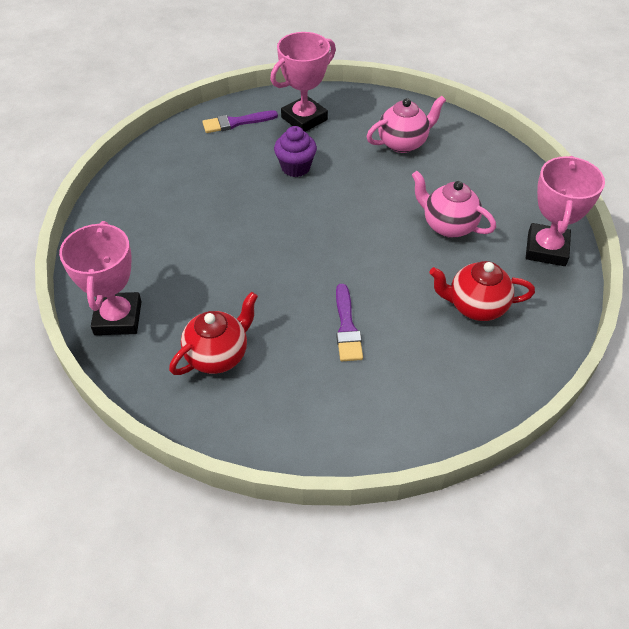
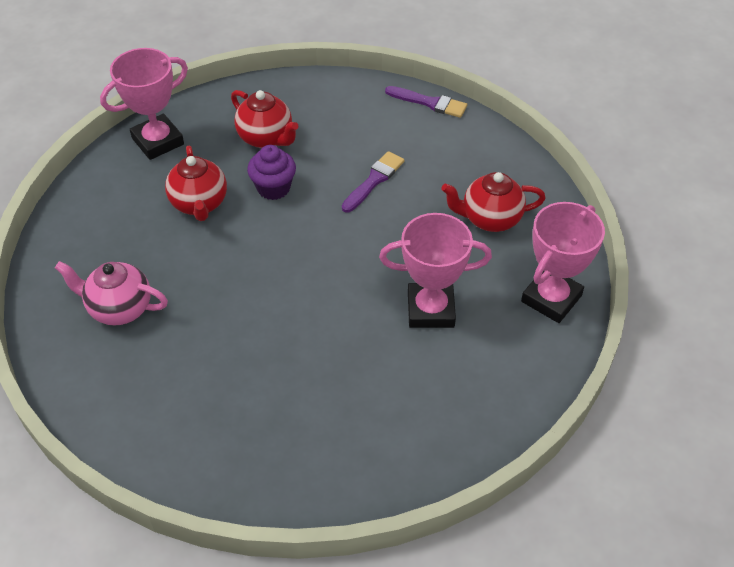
camera: 140 degrees left, 0 degrees up
purple brush [202,110,278,133] -> purple brush moved to [385,86,467,118]
pink trophy [270,32,336,132] -> pink trophy moved to [379,213,492,328]
purple cupcake [274,126,317,177] -> purple cupcake moved to [247,145,296,200]
pink teapot [412,171,496,238] -> red teapot [165,146,227,221]

